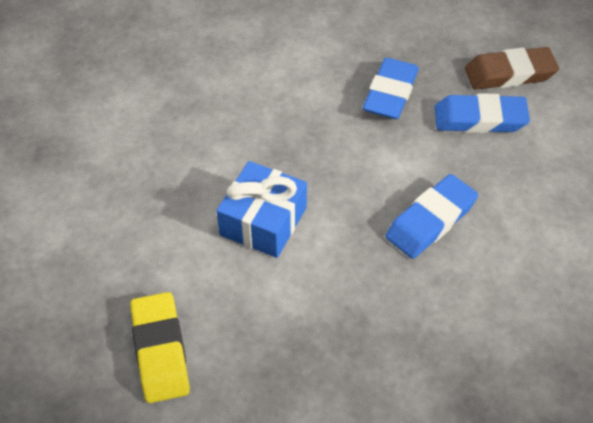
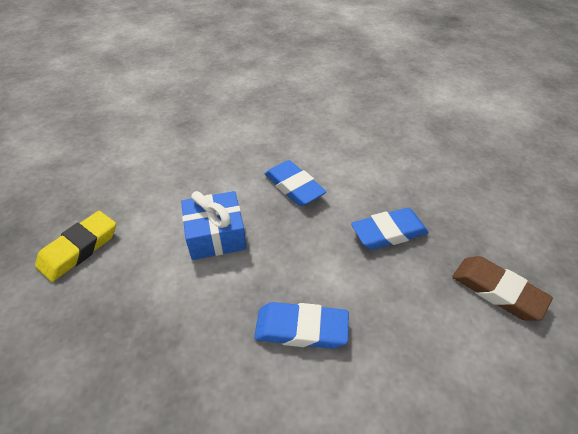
camera: 50 degrees right, 5 degrees down
blue eraser [435,93,530,133] -> blue eraser moved to [265,160,326,206]

